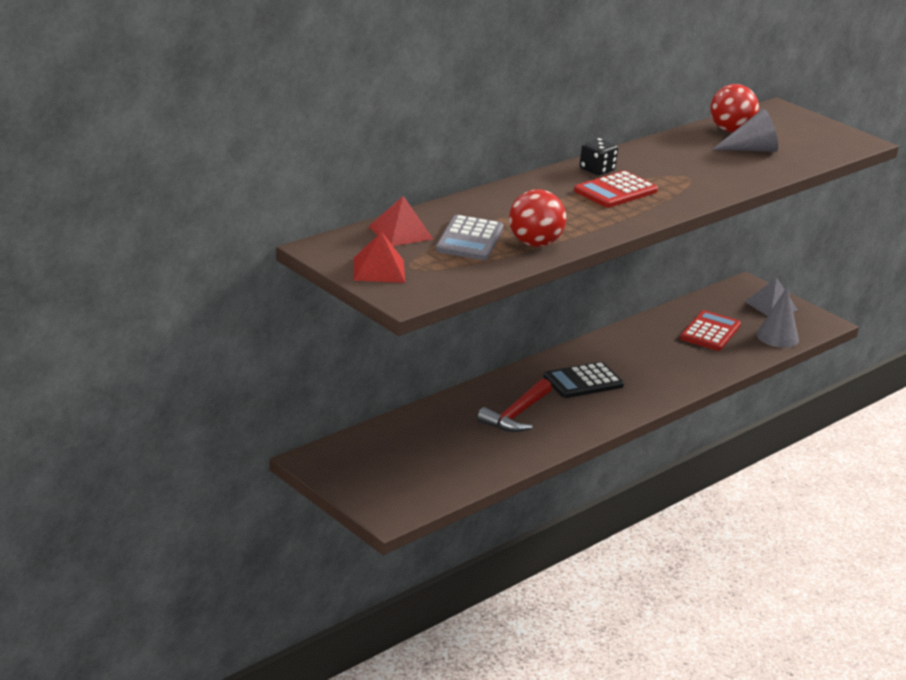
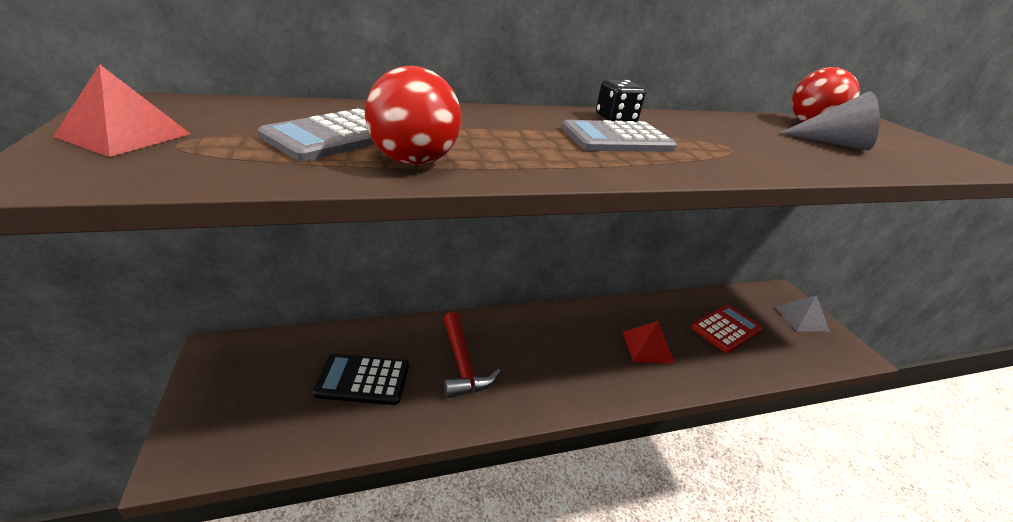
camera: 25 degrees right, 5 degrees up
red pyramid [368,196,433,246] -> red pyramid moved to [622,321,675,364]
red hammer [477,379,552,432] -> red hammer turned 75 degrees counterclockwise [444,312,501,398]
black calculator [543,362,624,398] -> black calculator moved to [312,353,409,405]
red calculator [574,171,658,208] -> grey calculator [562,120,677,152]
grey cone [757,286,799,348] -> none

